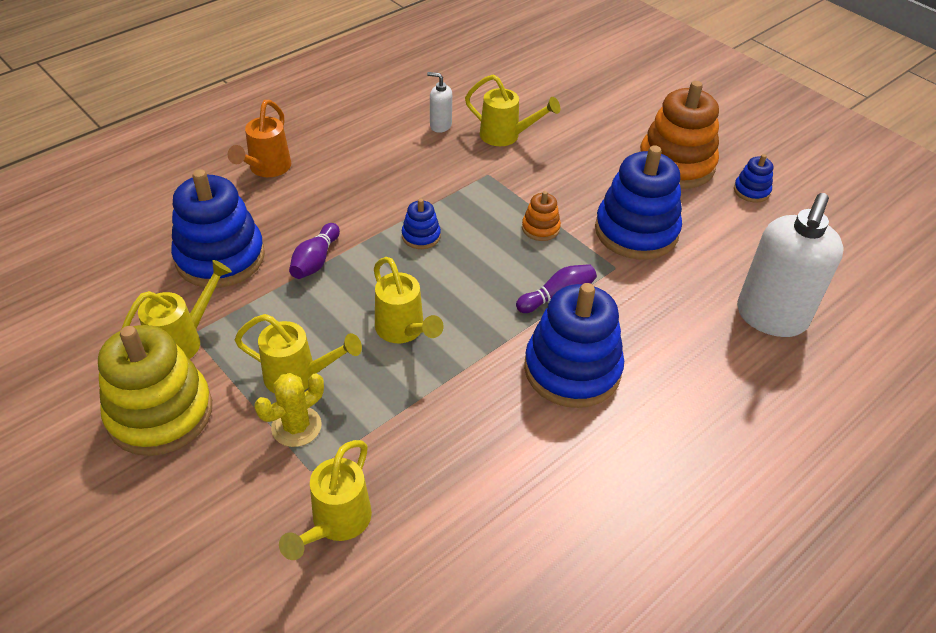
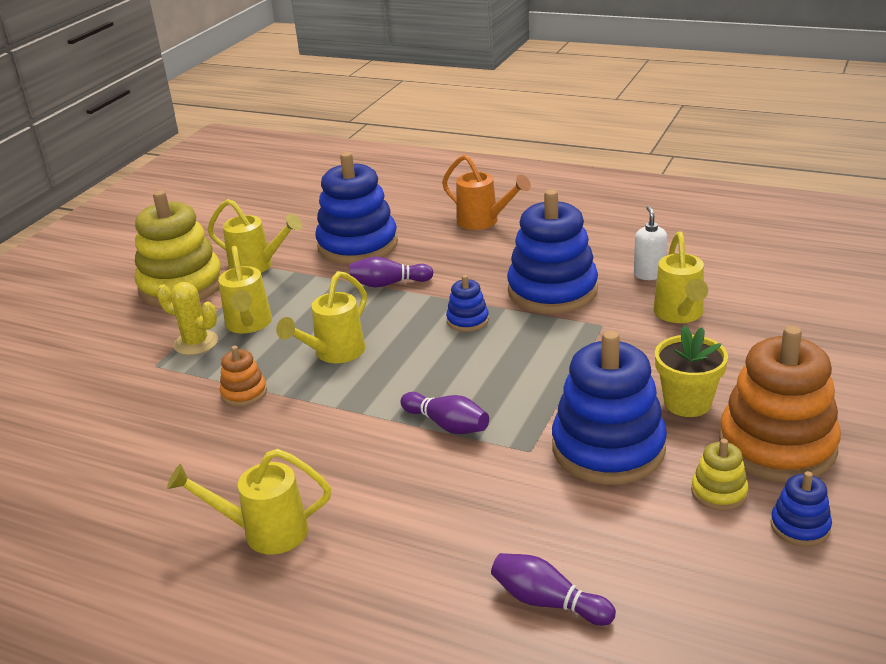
camera: 70 degrees right, 15 degrees down
orange watering can [228,100,291,177] -> orange watering can turned 135 degrees counterclockwise [442,154,531,230]
yellow watering can [279,440,372,560] -> yellow watering can moved to [167,449,331,554]
orange stacking toy [522,191,561,241] -> orange stacking toy moved to [220,346,267,407]
blue stacking toy [524,283,624,408] -> blue stacking toy moved to [507,189,598,314]
white soap dispenser [737,193,844,337] -> purple bowling pin [491,553,616,626]
none -> yellow flower pot [655,325,728,417]
none -> yellow stacking toy [691,439,749,511]

